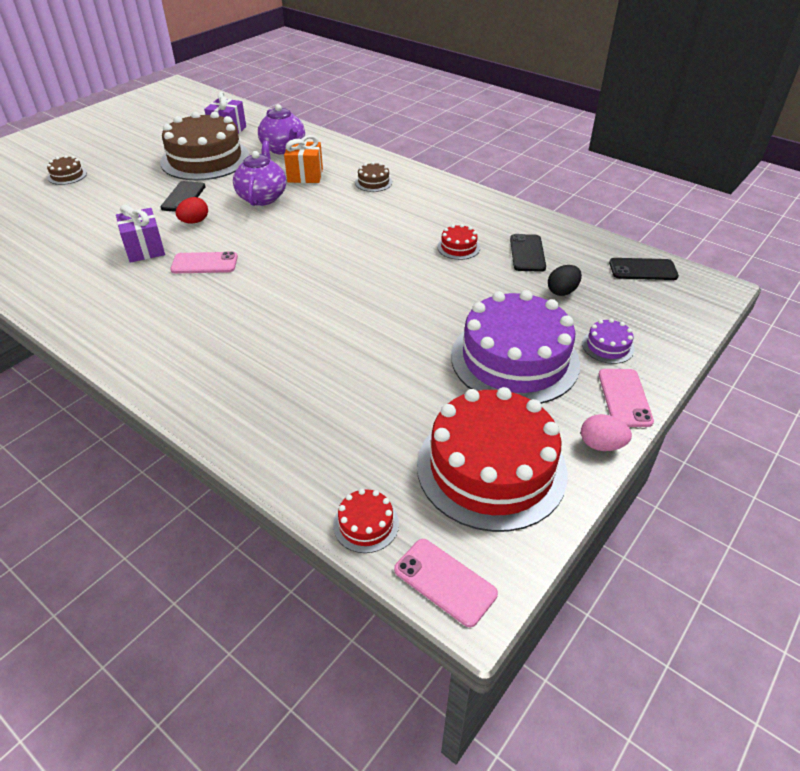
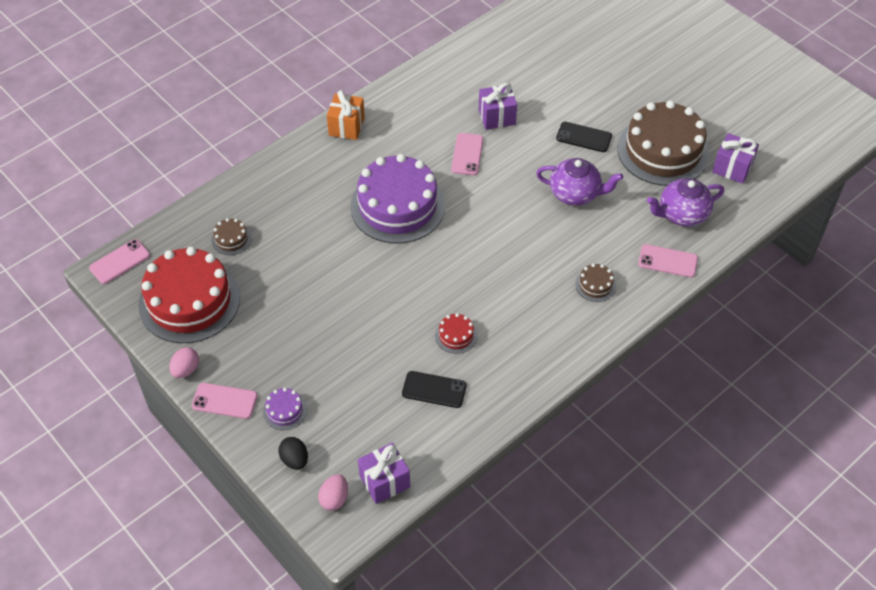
camera: 100 degrees right, 10 degrees up
brown cake [47,155,87,185] -> brown cake moved to [212,218,252,255]
red egg [176,197,208,224] -> none
orange gift [284,135,323,183] -> orange gift moved to [327,90,365,140]
red cake [333,489,399,553] -> none
purple cake [451,290,580,404] -> purple cake moved to [350,154,445,243]
black egg [548,265,582,296] -> black egg moved to [278,437,308,470]
black phone [609,258,679,280] -> purple gift [358,443,410,504]
none -> pink egg [318,474,348,511]
none -> pink phone [638,244,698,278]

